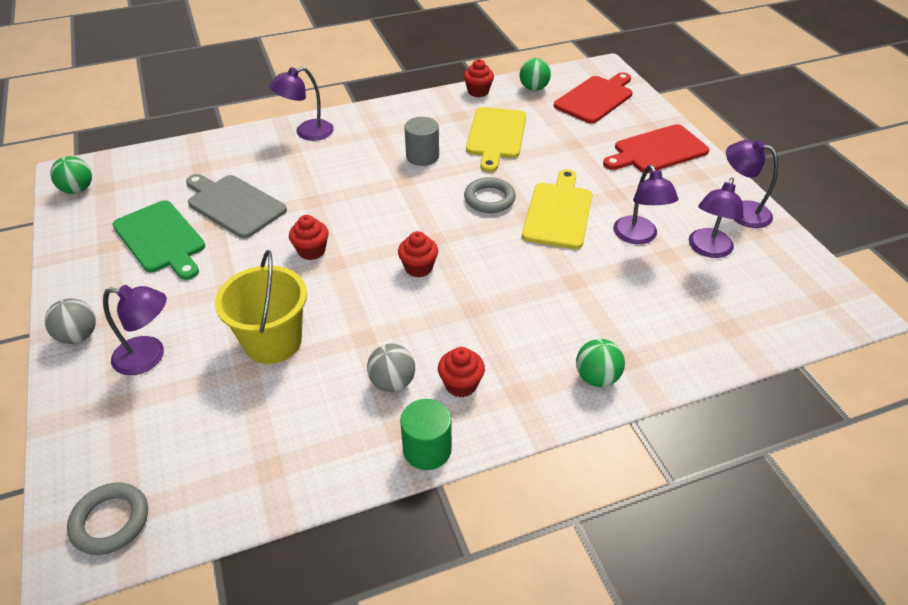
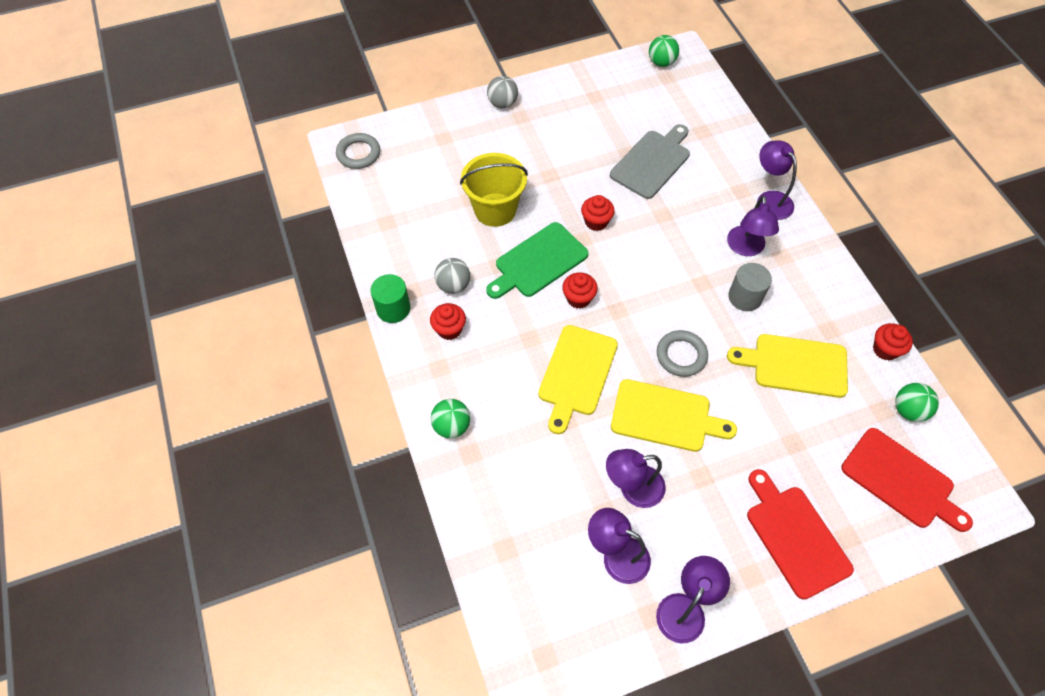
camera: 90 degrees right, 15 degrees up
purple lamp [103,285,167,375] -> purple lamp moved to [727,196,779,256]
green cutting board [112,200,205,280] -> green cutting board moved to [486,222,588,299]
none -> yellow cutting board [538,325,618,434]

